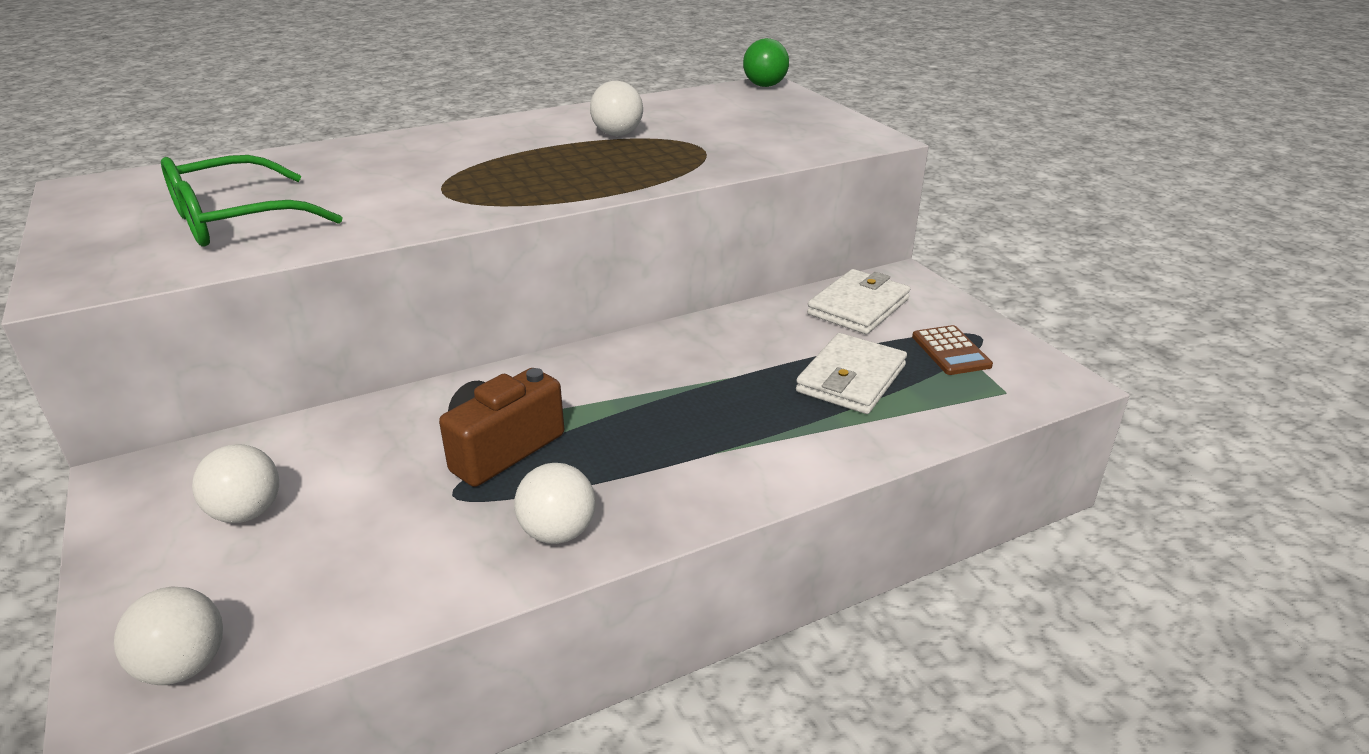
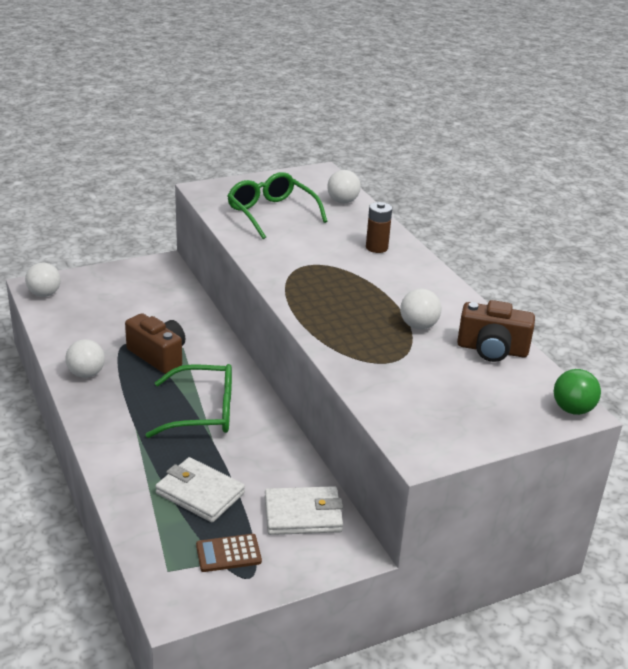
camera: 90 degrees right, 0 degrees up
white ball [192,444,279,523] -> white ball moved to [327,170,361,203]
white wallet [807,269,910,334] -> white wallet turned 45 degrees counterclockwise [265,486,343,535]
none -> green glasses [146,364,232,438]
none -> brown battery [366,202,392,253]
none -> brown camera [457,300,535,362]

